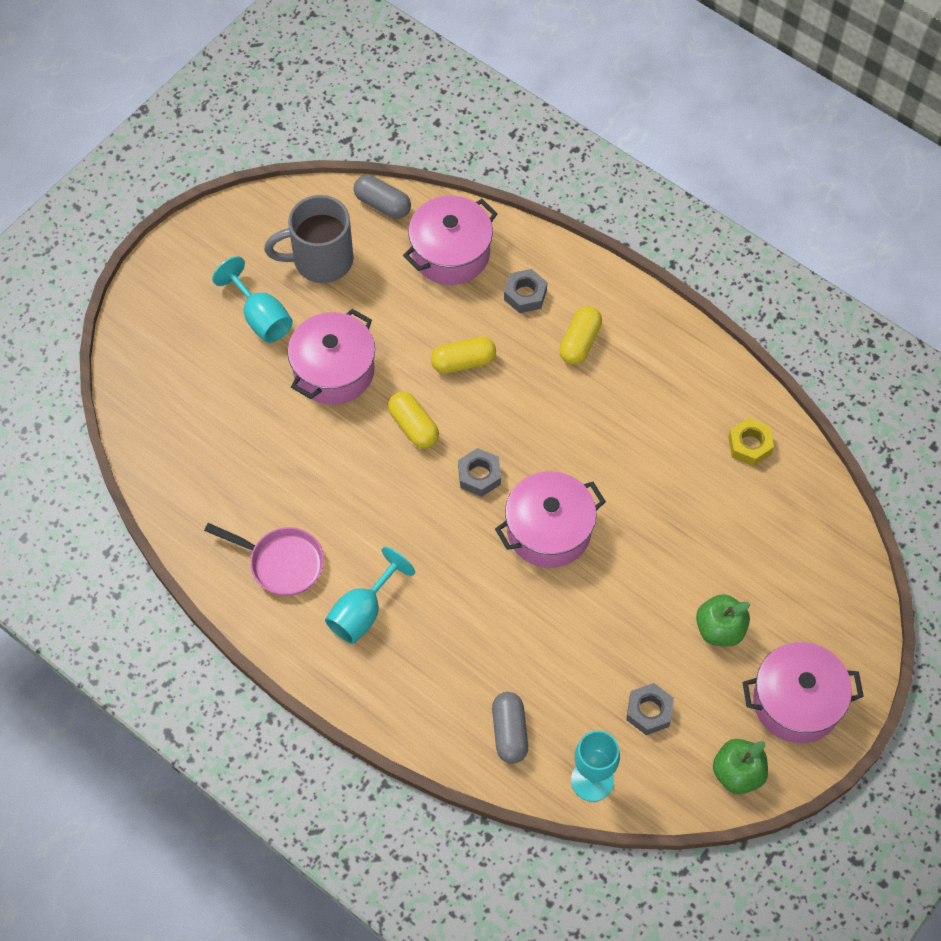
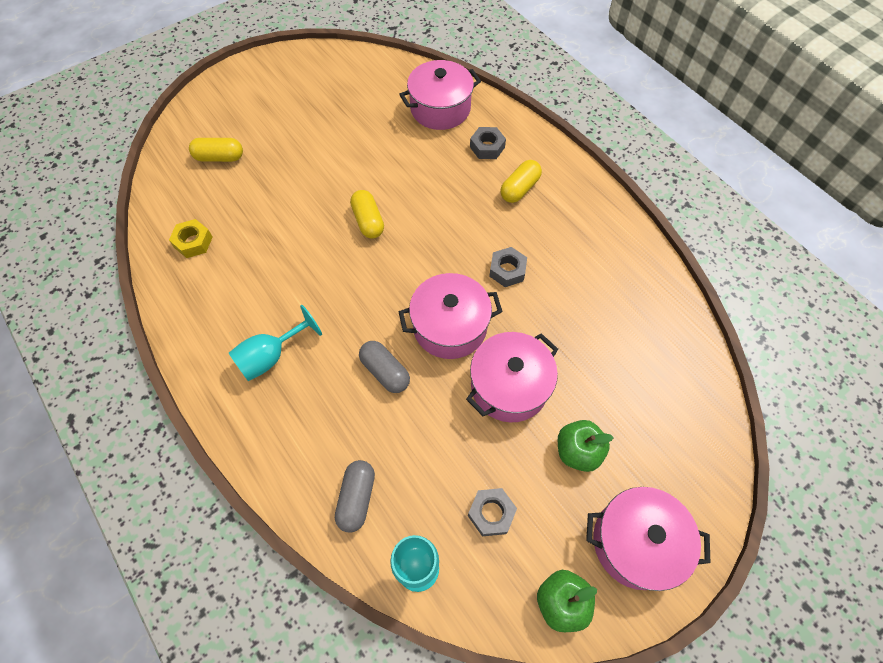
camera: 15 degrees right, 0 degrees up
pink pan [204,523,324,596] -> none
turquoise goblet [212,256,293,343] -> none
grey mug [264,195,354,283] -> none
pink pot [288,309,375,405] -> pink pot moved to [466,332,558,422]
grey capsule [354,175,411,219] -> grey capsule moved to [359,341,410,393]
yellow capsule [431,336,496,374] -> yellow capsule moved to [189,138,243,162]
grey nut [458,448,501,497] -> grey nut moved to [489,247,527,287]
yellow nut [728,418,774,466] -> yellow nut moved to [169,219,213,258]

